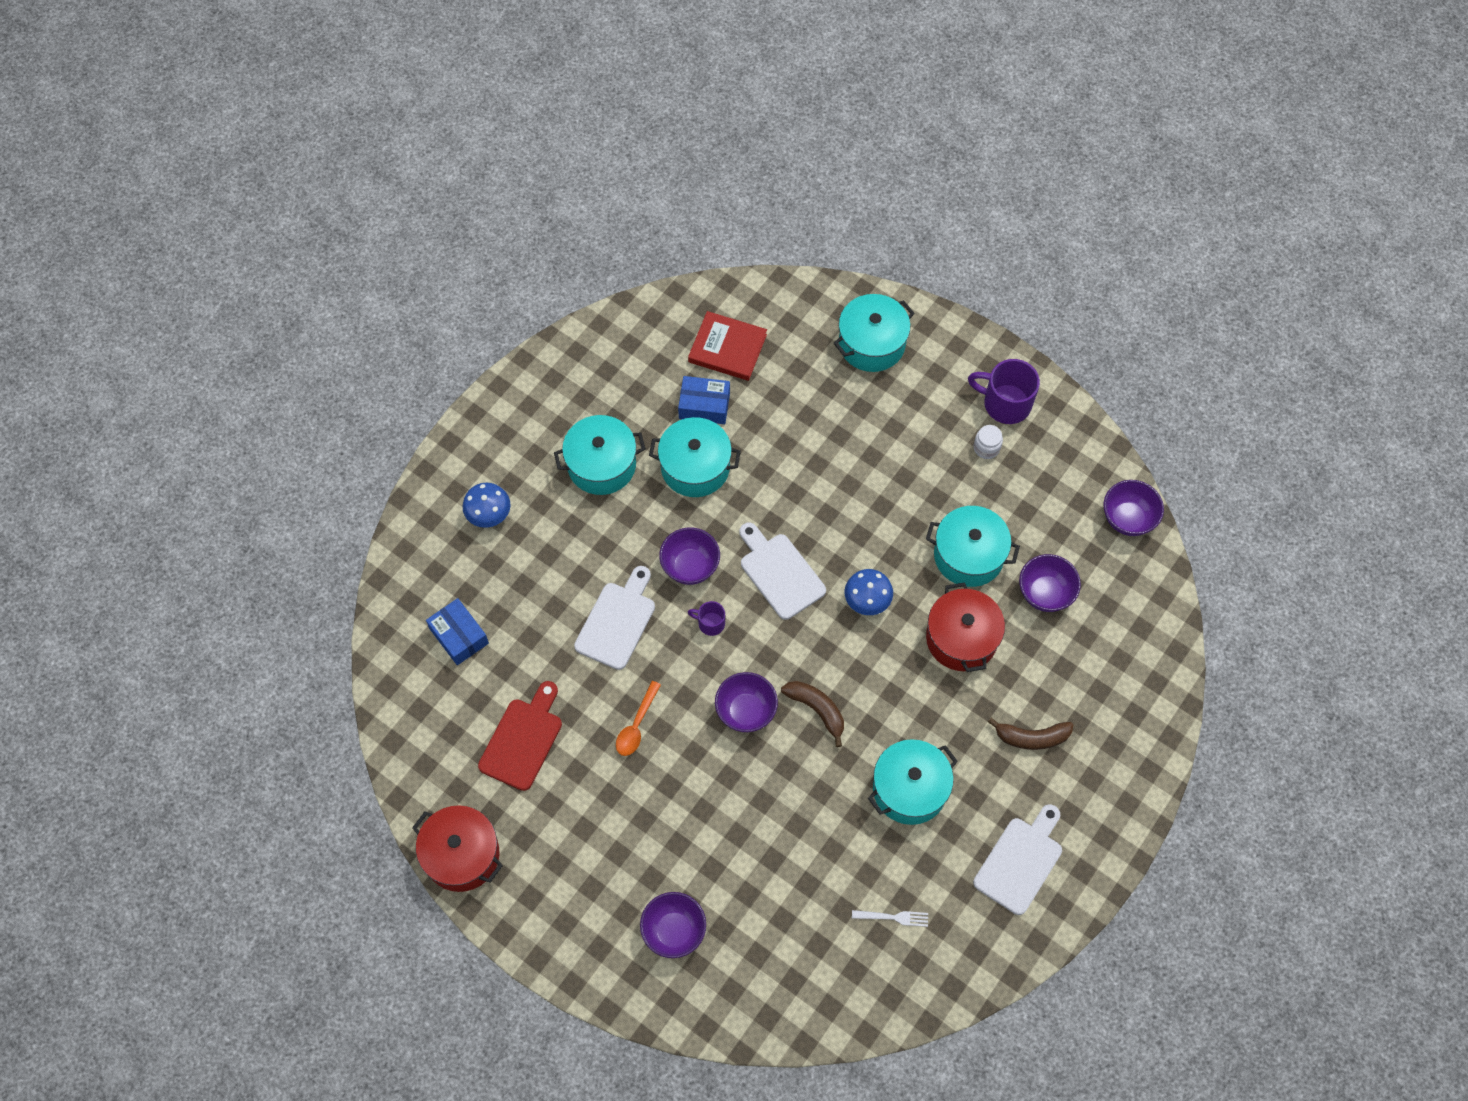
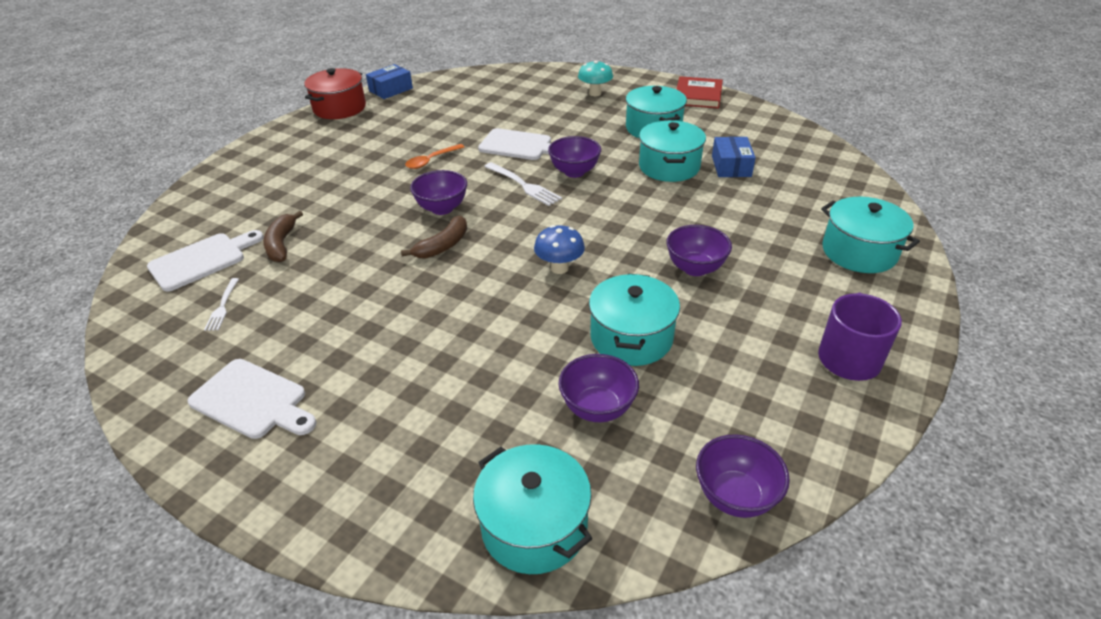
camera: 85 degrees right, 25 degrees down
blue box [426,598,489,665] -> blue box moved to [366,64,413,99]
blue mushroom [463,483,511,528] -> turquoise mushroom [578,60,613,96]
red cutting board [478,681,562,791] -> none
orange spoon [616,681,661,756] -> orange spoon turned 60 degrees counterclockwise [405,144,464,169]
purple bowl [640,892,706,958] -> purple bowl moved to [666,225,732,276]
red book [688,311,767,381] -> red book moved to [676,76,723,109]
purple mug [688,601,725,636] -> white fork [484,162,562,206]
white cutting board [740,523,826,620] -> white cutting board moved to [147,230,264,292]
turquoise pot [868,739,958,825] -> turquoise pot moved to [473,444,592,574]
red pot [926,582,1005,672] -> none
white jar [974,425,1003,459] -> none
brown banana [988,717,1073,750] -> brown banana moved to [263,211,303,262]

